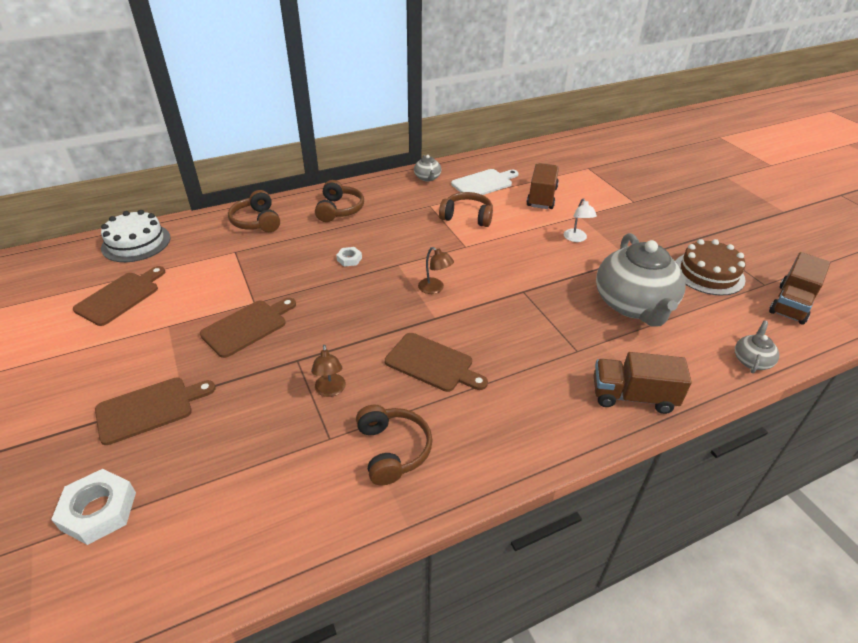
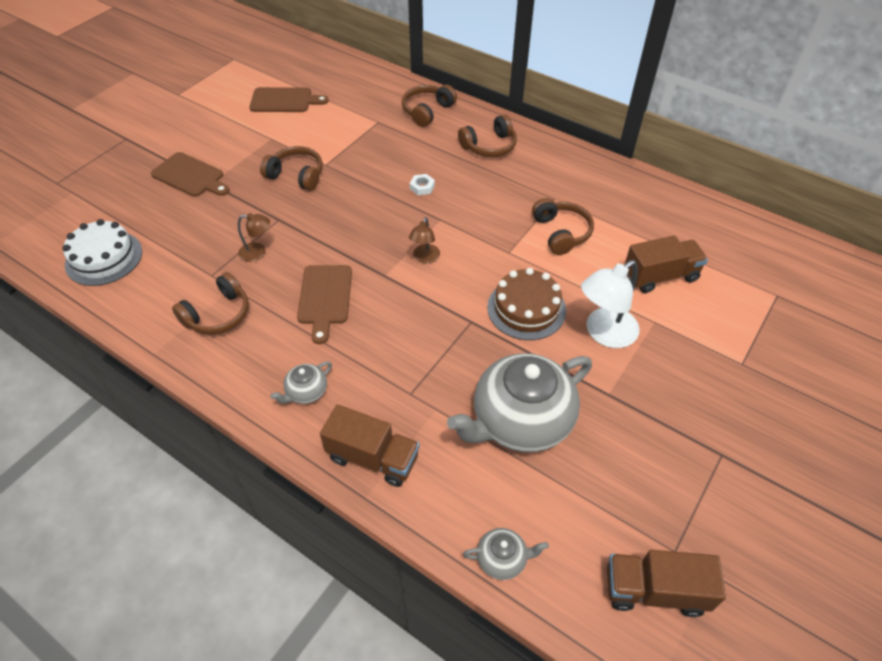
camera: 60 degrees right, 10 degrees up
white nut [51,469,136,545] -> none
white cake [101,210,170,262] -> white cake moved to [62,219,142,286]
brown cutting board [200,298,296,358] -> brown headphones [260,146,323,191]
brown lamp [311,345,346,397] -> brown lamp turned 135 degrees counterclockwise [238,213,270,262]
grey teapot [414,155,441,181] -> grey teapot moved to [270,361,332,404]
white cutting board [451,169,518,195] -> none
white lamp [564,198,597,242] -> white lamp [581,260,640,348], size x1.79
brown truck [594,352,692,414] -> brown truck turned 135 degrees clockwise [320,404,420,487]
brown cake [676,239,746,296] -> brown cake moved to [487,268,566,340]

